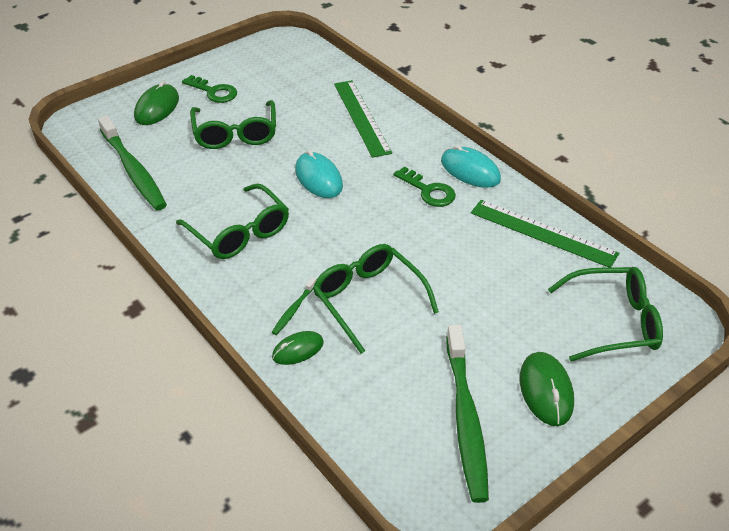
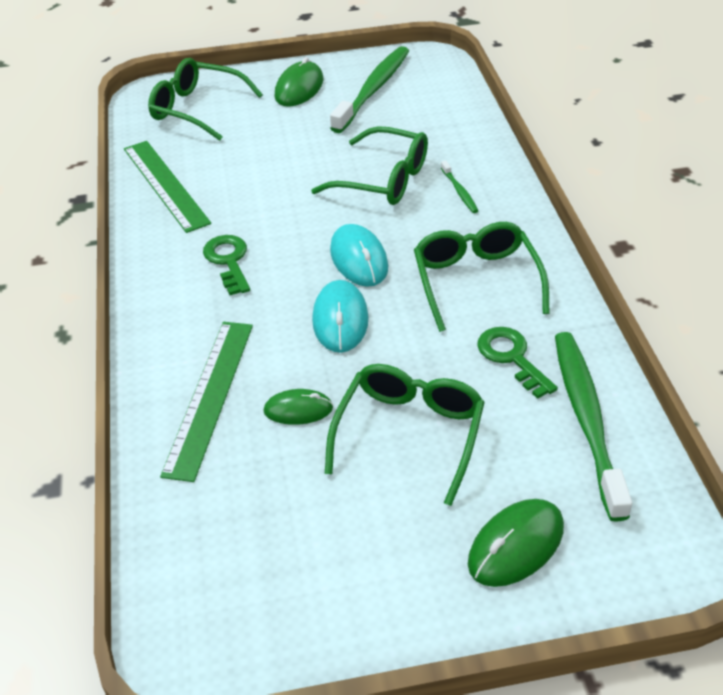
camera: 150 degrees left, 0 degrees up
green key [182,75,237,103] -> green key moved to [478,327,558,399]
green toothbrush [271,277,316,335] -> green toothbrush turned 105 degrees clockwise [441,161,478,213]
green mouse [272,331,324,365] -> green mouse moved to [263,389,333,425]
green glasses [313,244,439,354] -> green glasses turned 60 degrees counterclockwise [311,126,428,205]
turquoise mouse [441,145,501,188] -> turquoise mouse moved to [330,224,388,287]

